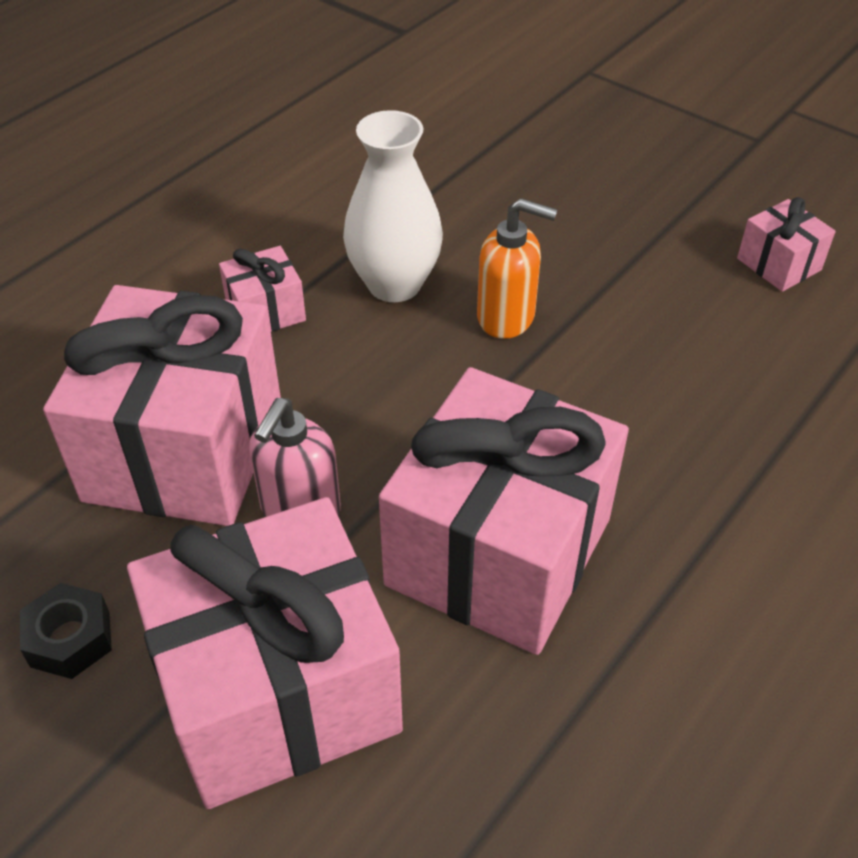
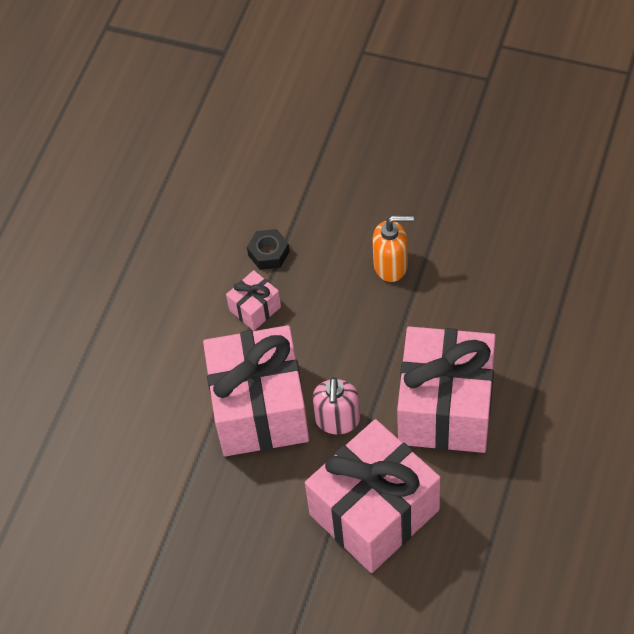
camera: 15 degrees left, 10 degrees up
black nut [20,583,112,679] -> black nut moved to [247,229,290,270]
white vase [343,110,443,302] -> none
pink gift [737,197,836,292] -> none

